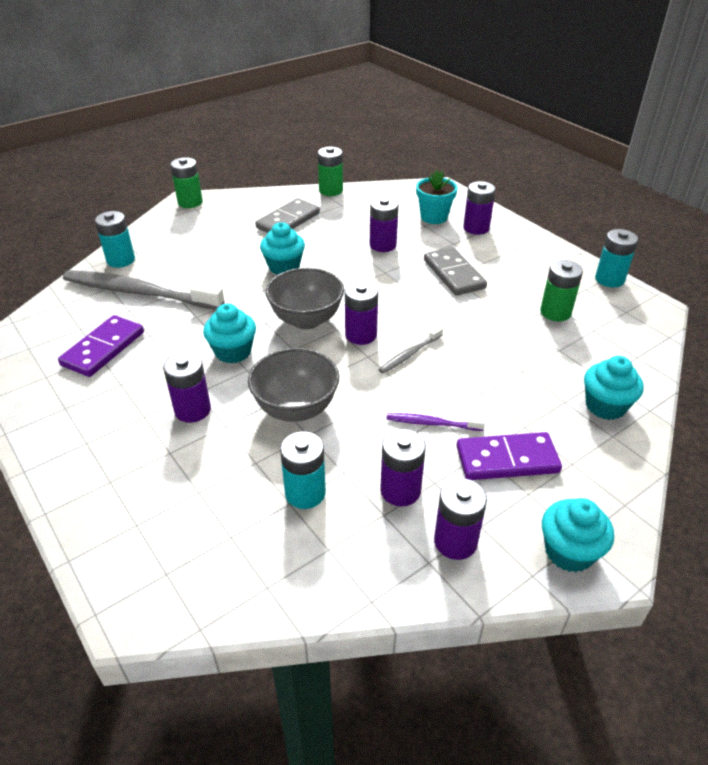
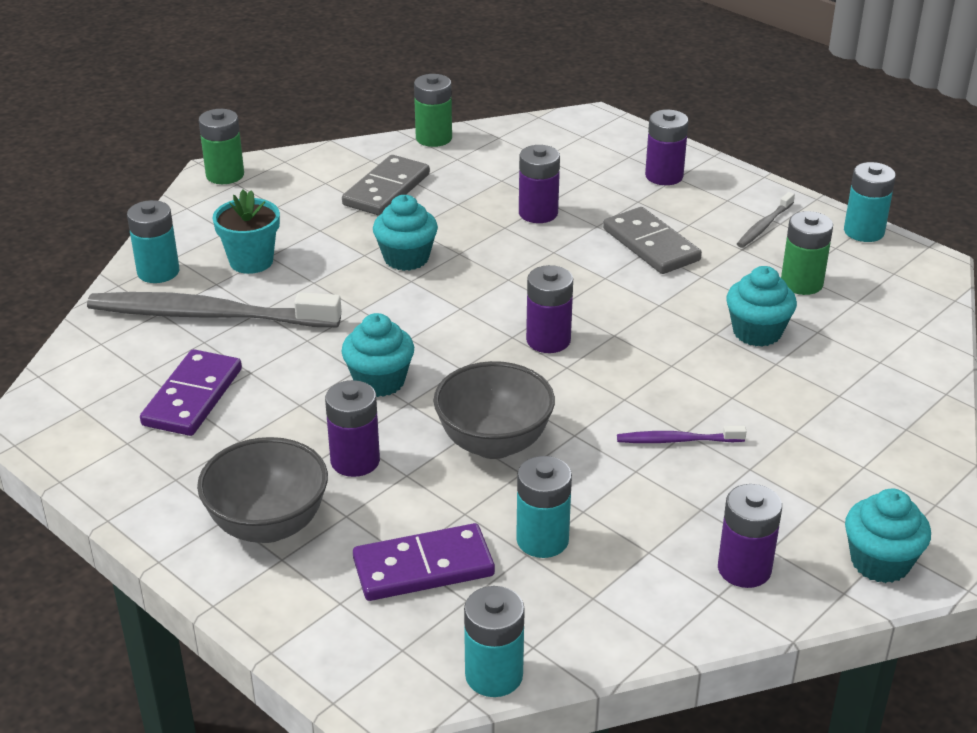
camera: 10 degrees left, 5 degrees down
grey bowl [266,268,344,329] -> grey bowl moved to [197,437,328,543]
grey toothbrush [378,326,443,373] -> grey toothbrush moved to [737,192,795,248]
purple battery [380,429,426,506] -> none
turquoise flower pot [416,170,458,224] -> turquoise flower pot moved to [213,190,280,274]
purple domino [457,432,562,480] -> purple domino moved to [353,523,495,601]
turquoise cupcake [584,356,644,420] -> turquoise cupcake moved to [726,266,797,347]
none -> turquoise battery [464,586,525,697]

